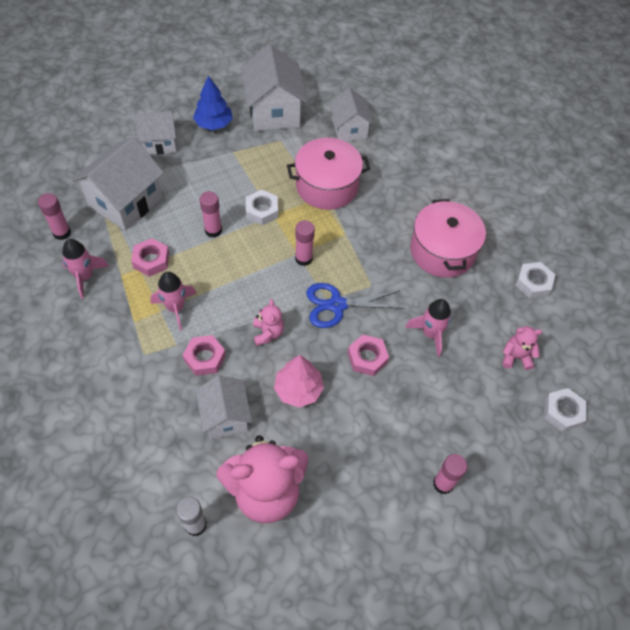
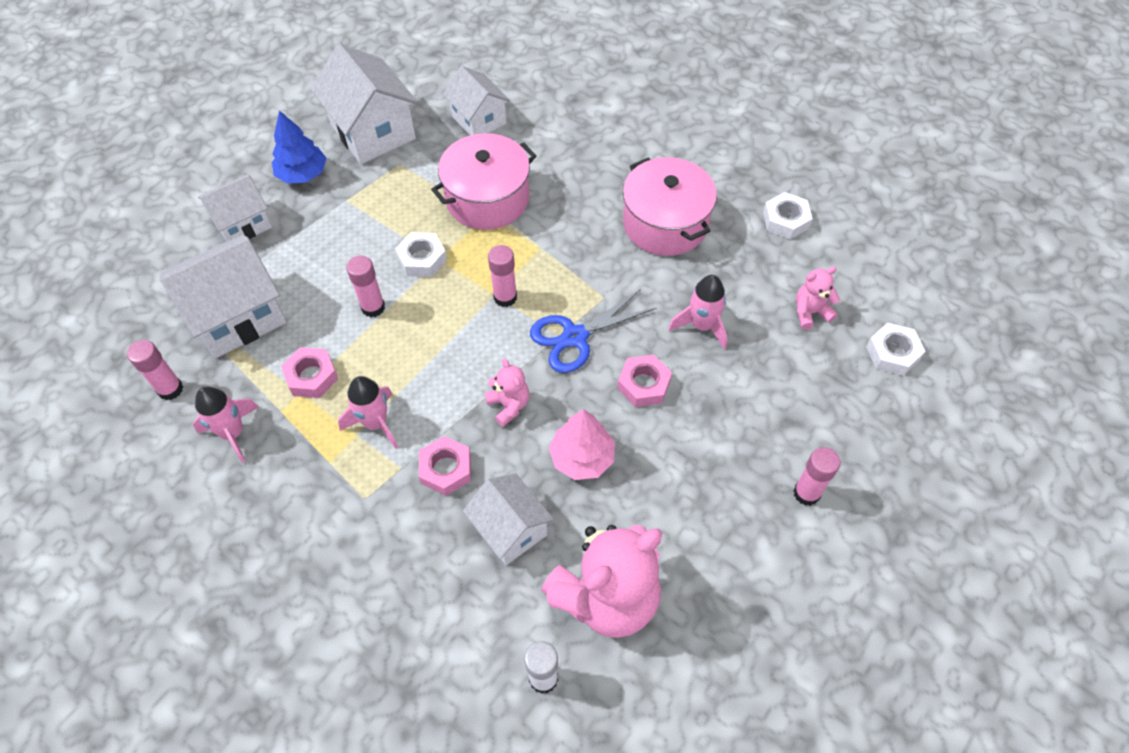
camera: 20 degrees left, 0 degrees up
white house [72,137,164,231] -> white house turned 45 degrees clockwise [160,235,287,358]

